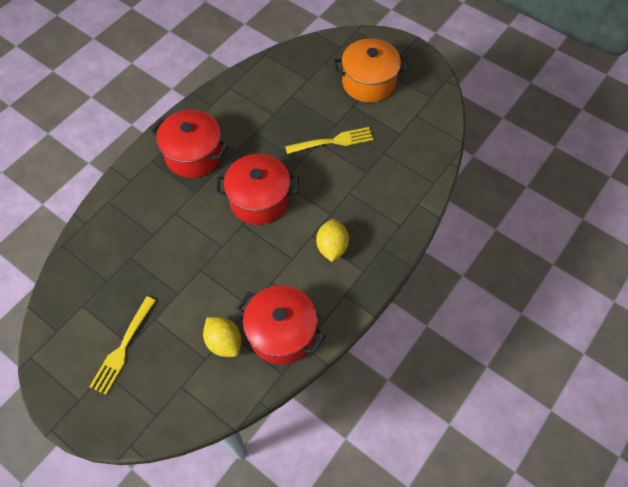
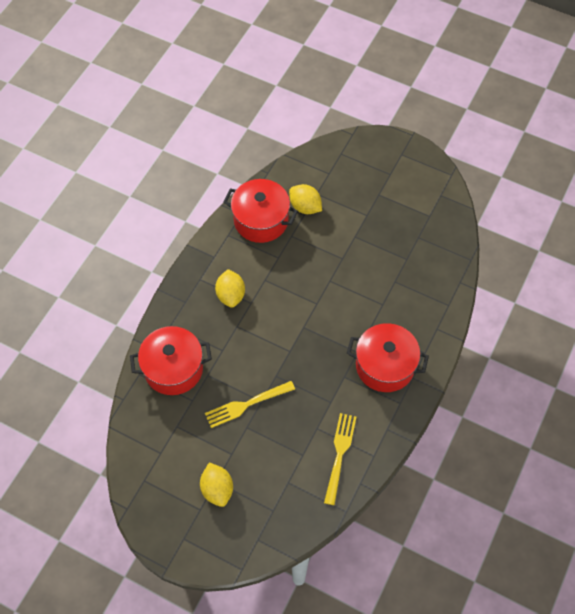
camera: 170 degrees right, 0 degrees up
yellow fork [89,296,156,395] -> yellow fork moved to [324,413,356,505]
red pot [216,154,299,225] -> red pot moved to [130,326,212,395]
orange pot [334,39,409,103] -> yellow lemon [200,462,233,507]

